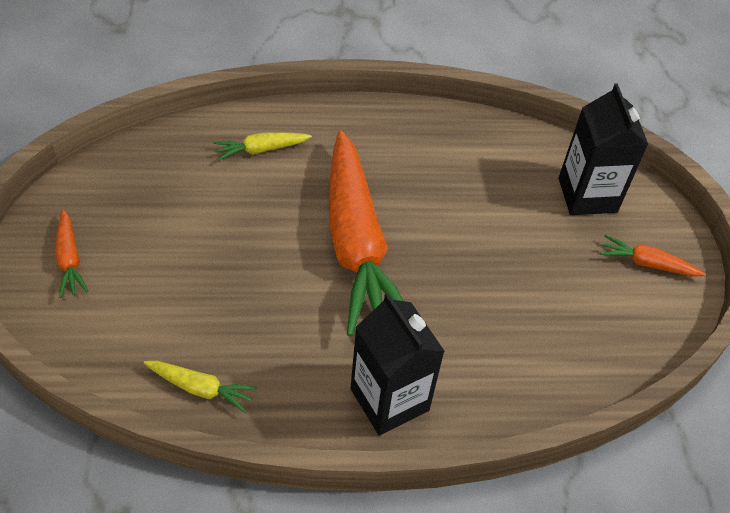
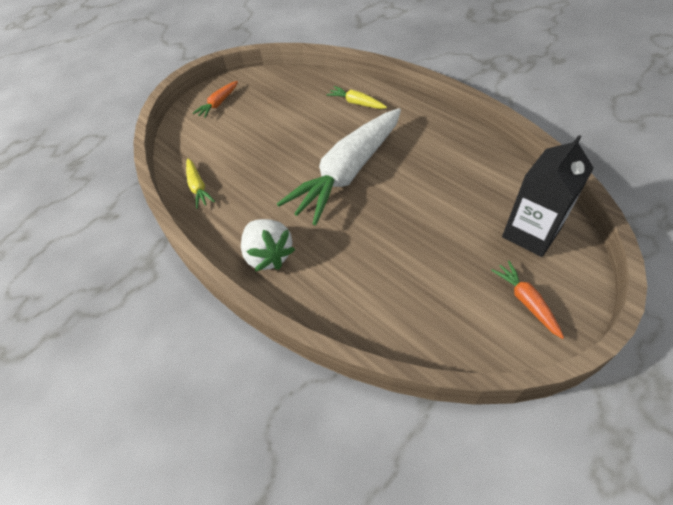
camera: 55 degrees right, 0 degrees up
orange carrot [329,130,404,337] -> white carrot [277,108,401,225]
black carton [350,293,445,436] -> white strawberry [241,219,295,271]

